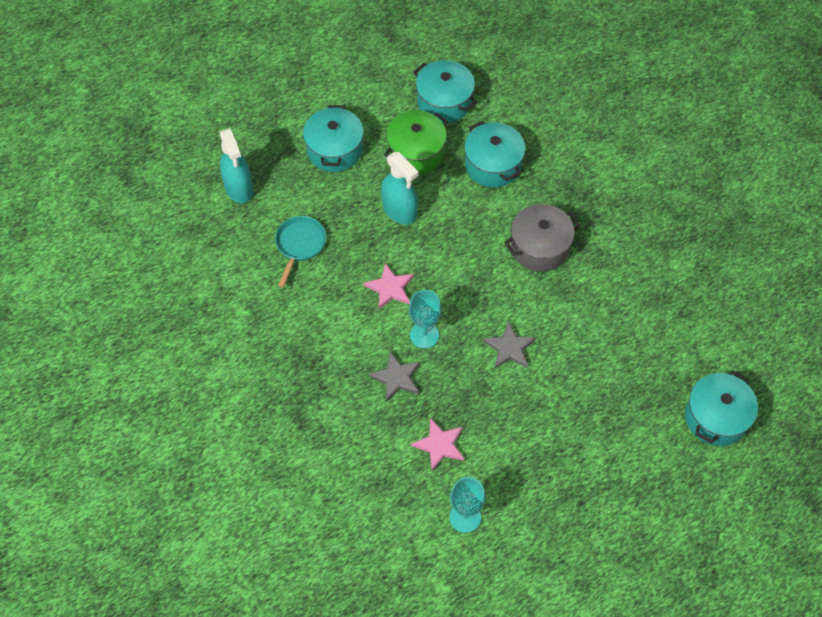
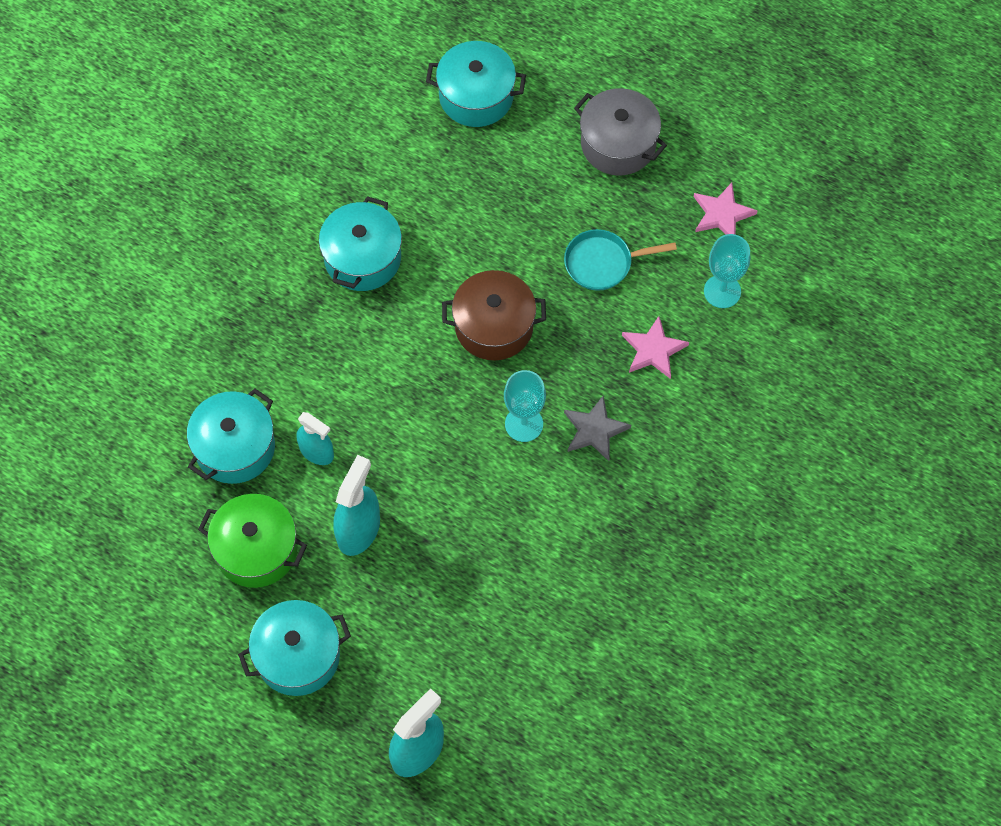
camera: 115 degrees left, 5 degrees up
turquoise pan [275,216,326,287] -> turquoise pan moved to [564,229,677,291]
pink star [363,263,414,309] -> pink star moved to [694,183,757,235]
turquoise pot [413,60,477,123] -> turquoise pot moved to [319,196,402,291]
grey star [483,321,536,368] -> brown pot [442,270,546,360]
grey pot [504,204,580,272] -> grey pot moved to [574,88,667,175]
none -> turquoise spray bottle [296,412,334,465]

